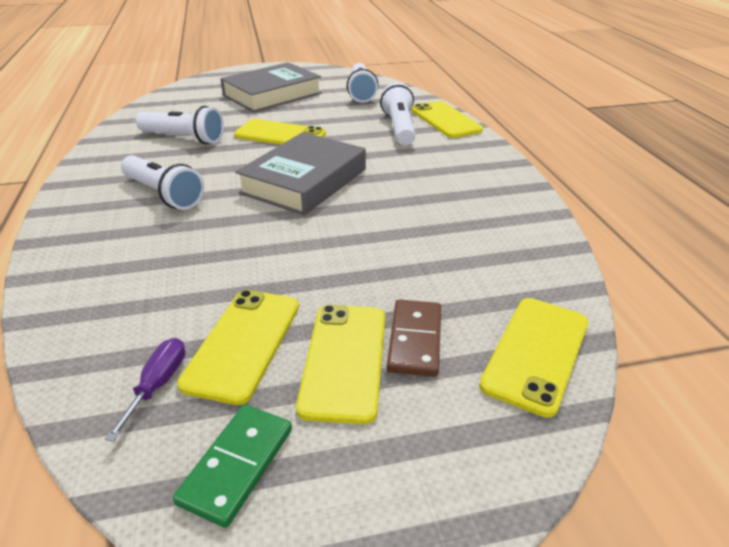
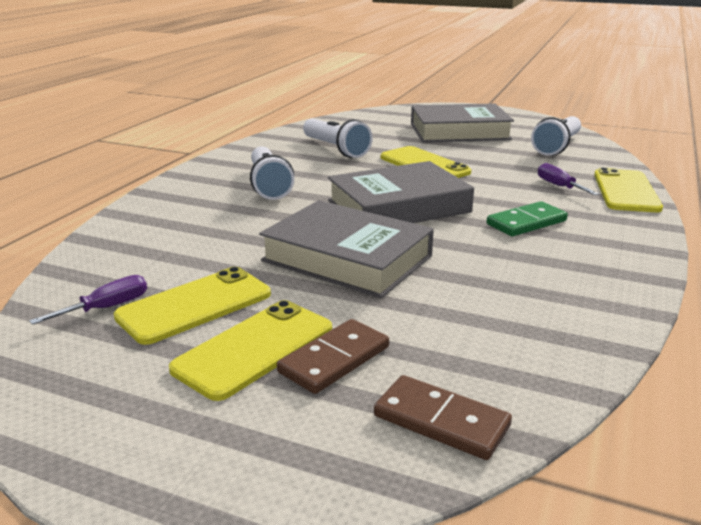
camera: 35 degrees right, 10 degrees down
green domino [173,405,292,528] -> green domino moved to [487,201,568,236]
white flashlight [380,82,416,145] -> purple screwdriver [538,163,599,195]
yellow phone [479,298,588,418] -> brown domino [374,375,512,460]
none -> grey book [259,200,434,298]

